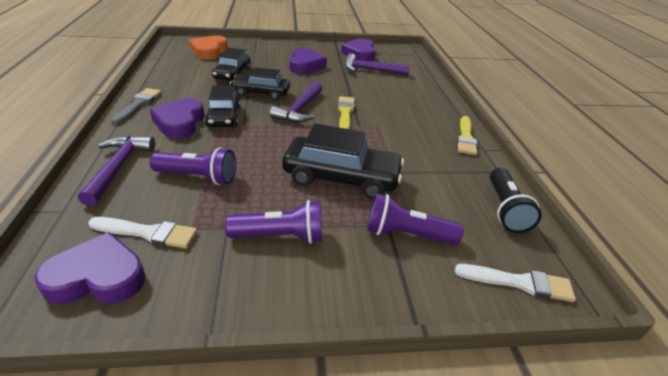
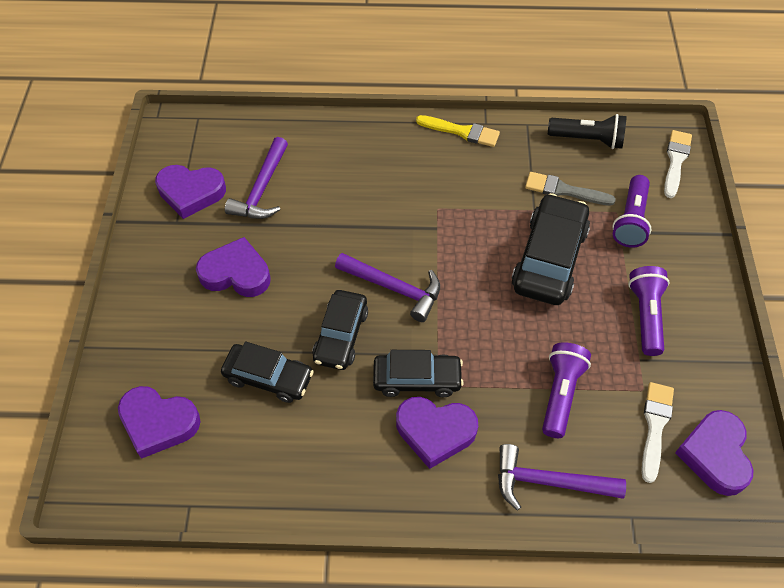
camera: 80 degrees left, 20 degrees up
grey brush [111,88,162,125] -> grey brush moved to [525,172,616,206]
orange heart [189,35,228,60] -> purple heart [118,386,201,459]
yellow brush [338,96,355,129] -> none

